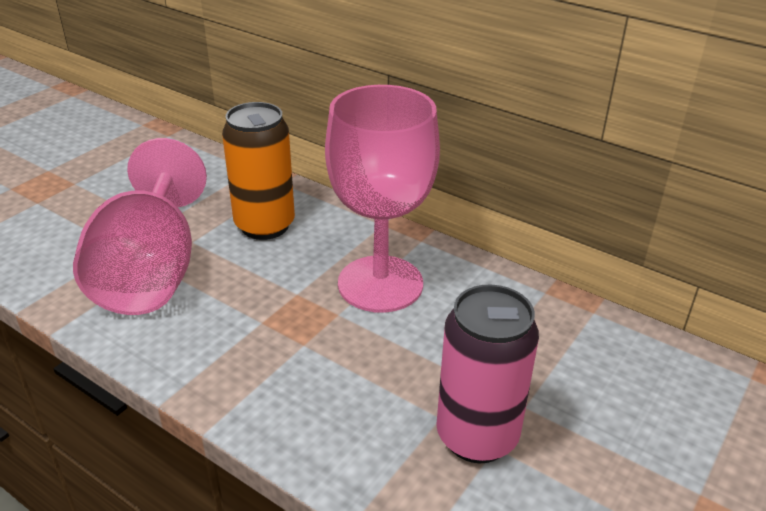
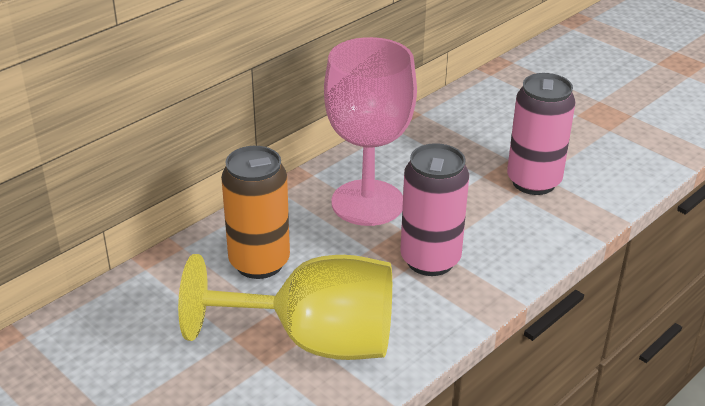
camera: 80 degrees left, 0 degrees up
pink goblet [73,138,207,315] -> yellow goblet [178,254,392,360]
none -> pink can [400,143,469,276]

